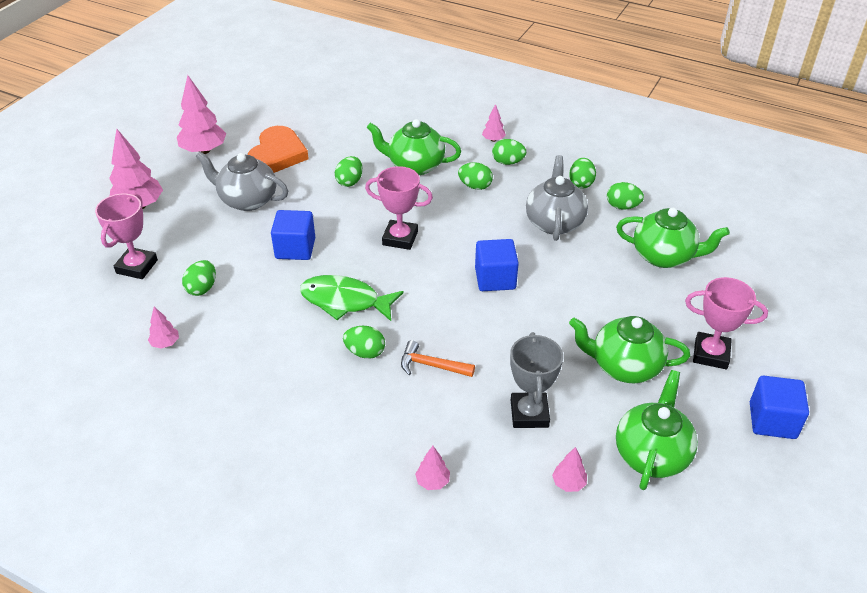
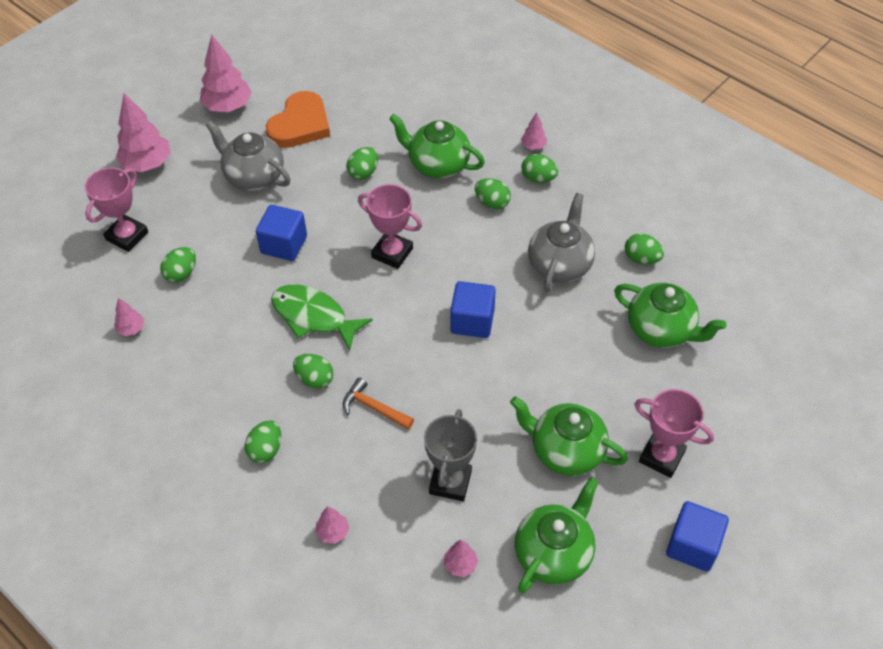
camera: 15 degrees right, 10 degrees up
green egg [569,158,596,188] -> green egg moved to [245,420,281,463]

